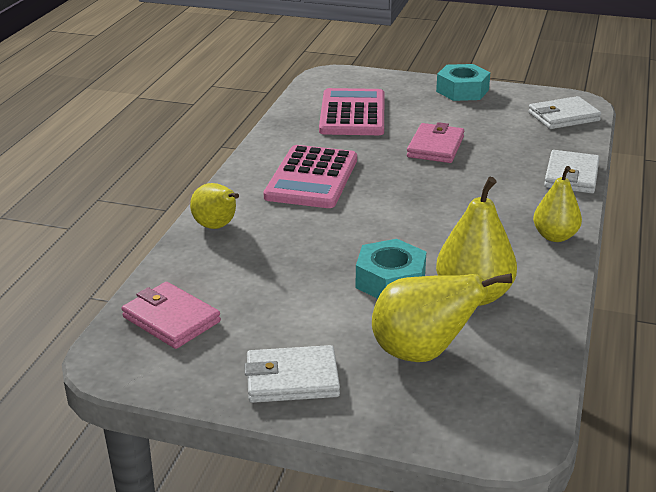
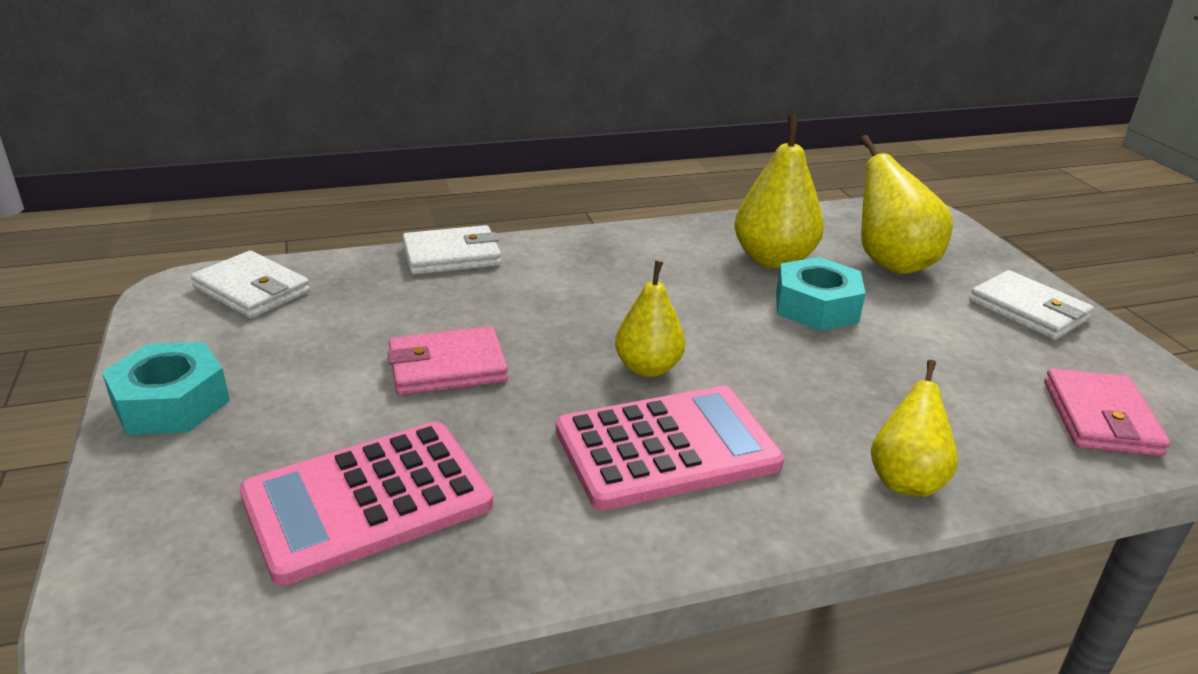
camera: 125 degrees left, 0 degrees up
yellow pear [533,166,582,242] -> yellow pear moved to [615,261,685,377]

